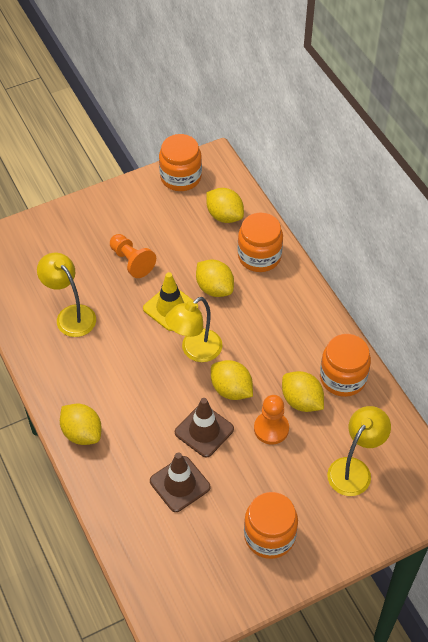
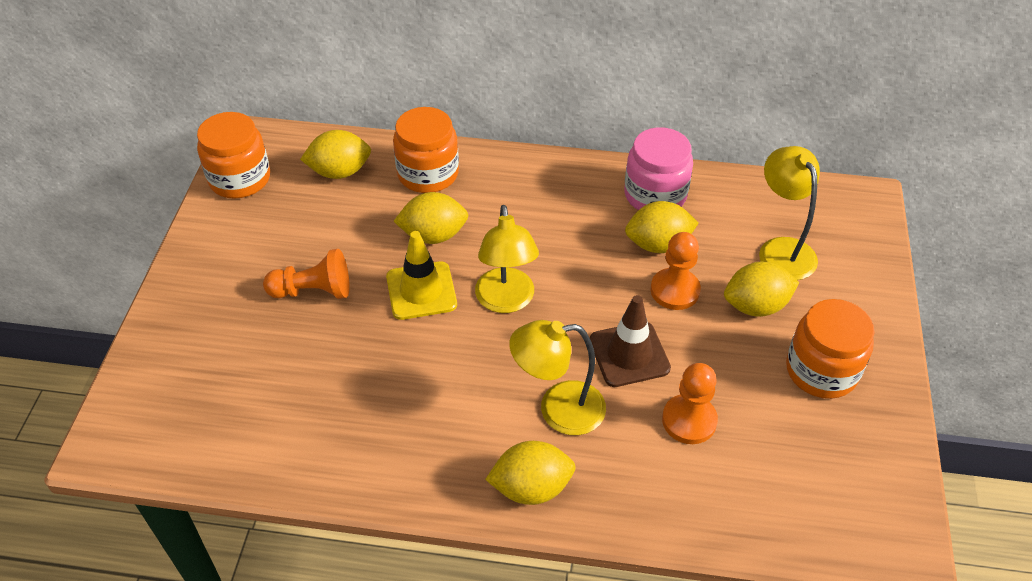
camera: 55 degrees left, 5 degrees down
yellow lamp [37,253,96,337] -> yellow lamp moved to [509,320,606,435]
brown traffic cone [150,452,210,512] -> orange pawn [662,363,718,444]
yellow lemon [211,360,253,400] -> yellow lemon moved to [724,261,799,317]
orange jar [320,334,371,397] -> pink jar [624,127,693,210]

